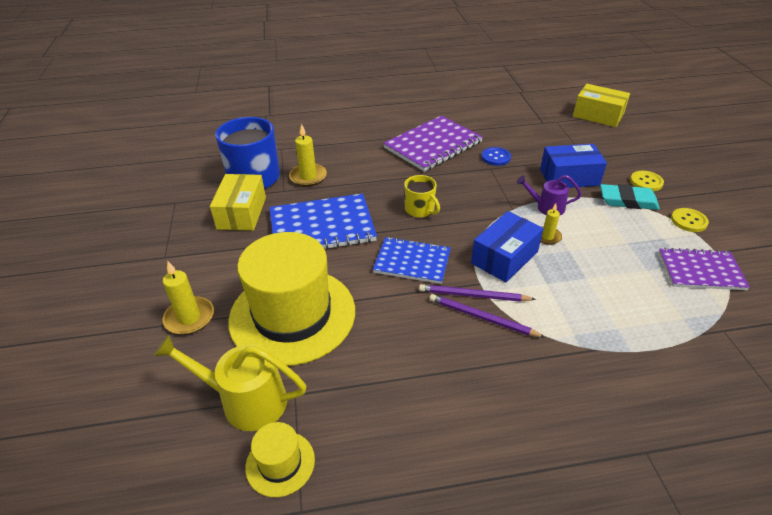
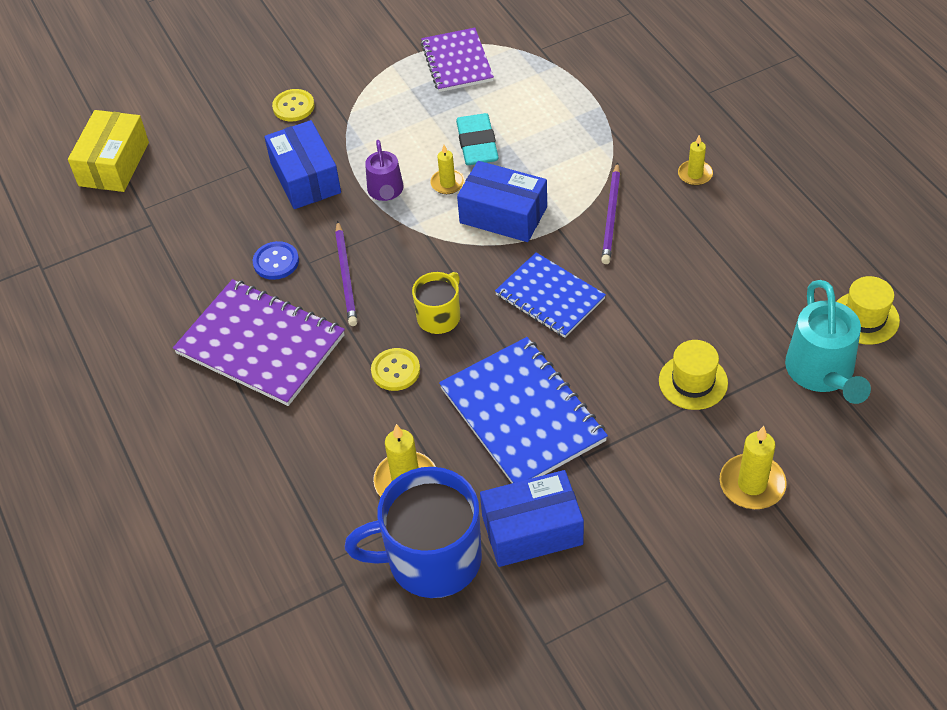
camera: 105 degrees left, 10 degrees up
yellow watering can [153,335,306,431] -> turquoise watering can [785,280,871,404]
yellow box [210,174,266,231] -> blue box [480,470,584,567]
yellow hat [228,232,355,366] -> yellow hat [659,340,728,410], size x0.43
blue notebook [373,237,451,284] -> blue notebook turned 45 degrees counterclockwise [495,253,606,338]
purple pencil [419,284,536,302] -> purple pencil moved to [335,221,357,326]
turquoise eraser [600,184,660,210] -> turquoise eraser moved to [456,113,499,165]
yellow button [671,208,709,232] -> yellow button moved to [371,348,420,391]
none -> yellow candle [678,135,713,186]

